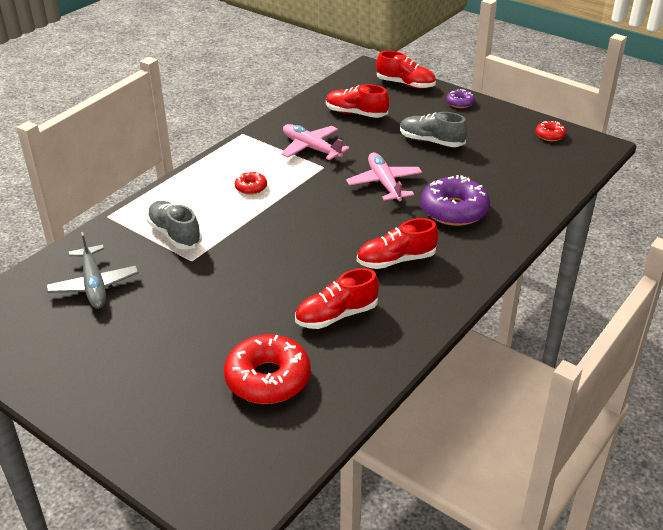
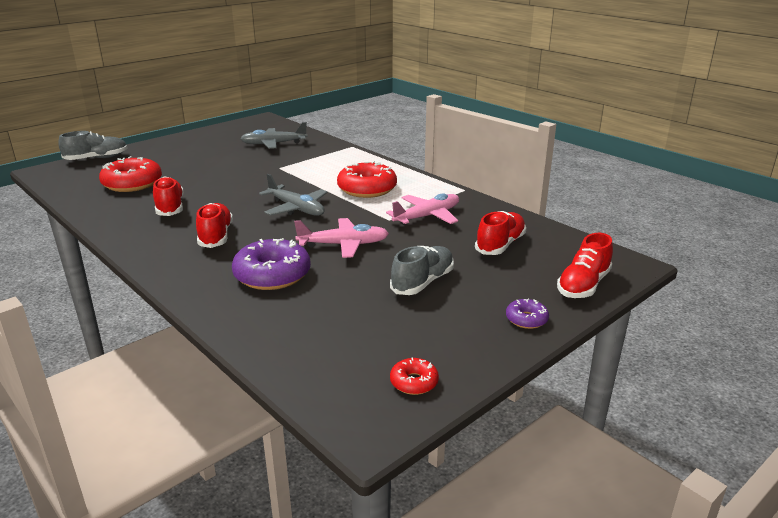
camera: 100 degrees right, 10 degrees down
grey shoe [147,201,202,250] -> grey shoe moved to [58,131,128,160]
red donut [235,171,267,195] -> red donut [337,161,397,198], size x2.03
none -> grey plane [259,174,328,216]

